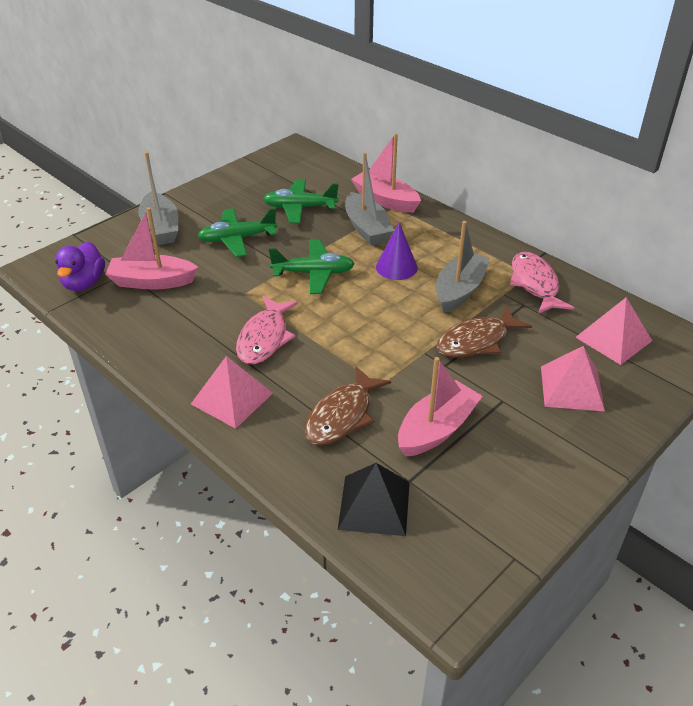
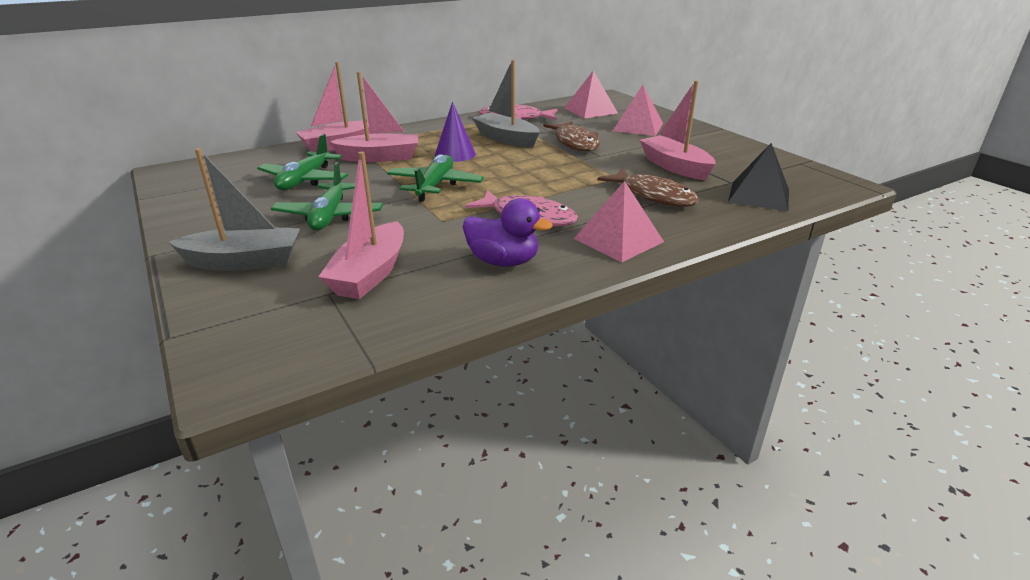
camera: 75 degrees left, 10 degrees down
purple duck [55,242,105,291] -> purple duck moved to [463,198,552,267]
grey boat [345,152,394,246] -> pink boat [329,72,419,162]

